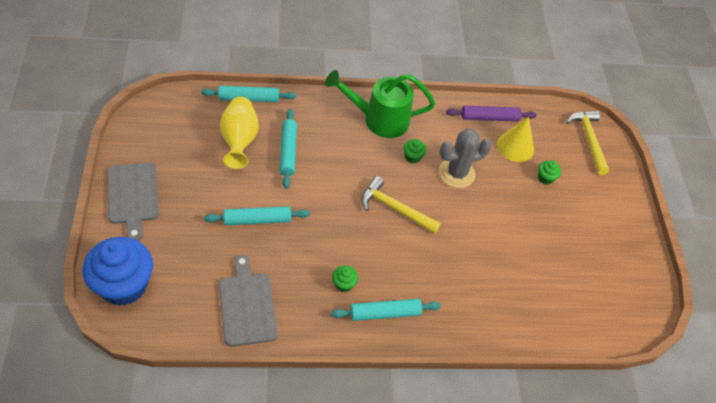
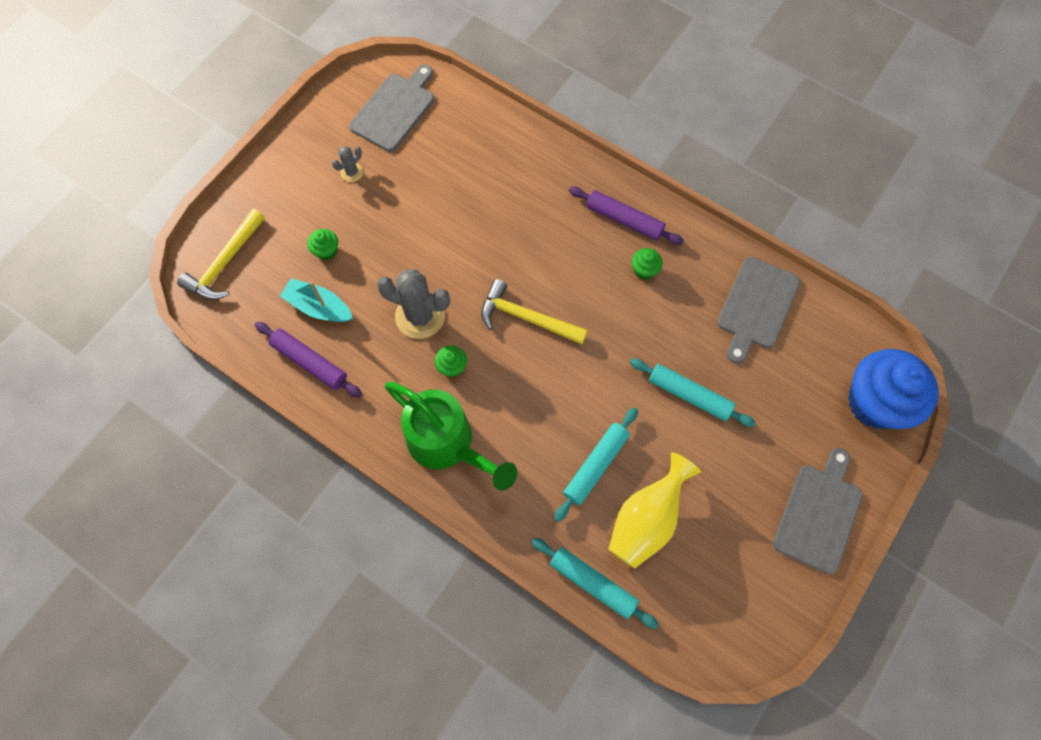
camera: 135 degrees left, 15 degrees up
turquoise rolling pin [331,299,441,321] -> purple rolling pin [569,186,684,245]
yellow hammer [361,176,441,234] -> yellow hammer turned 135 degrees clockwise [481,279,588,344]
yellow cone [497,117,534,162] -> turquoise boat [280,278,353,322]
none -> grey cactus [332,146,363,182]
none -> grey cutting board [349,64,434,152]

